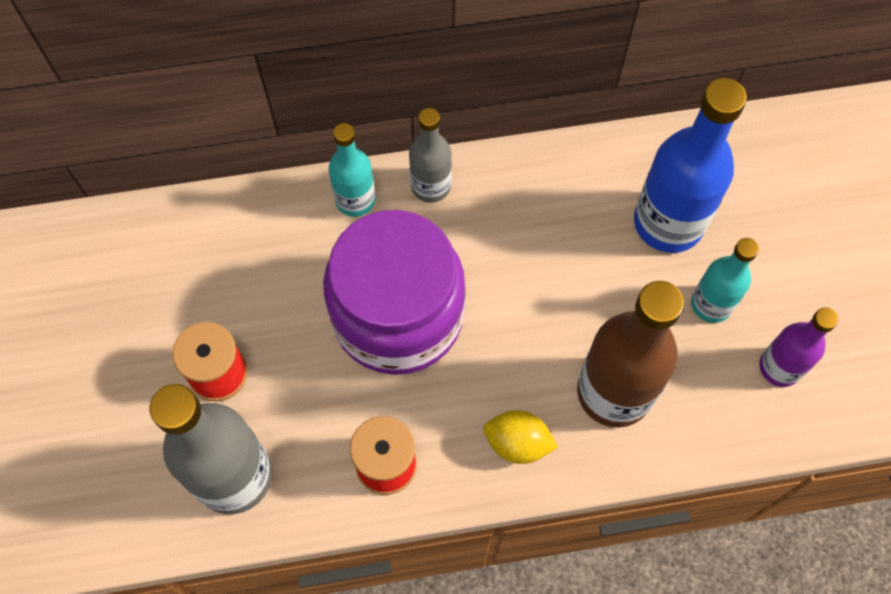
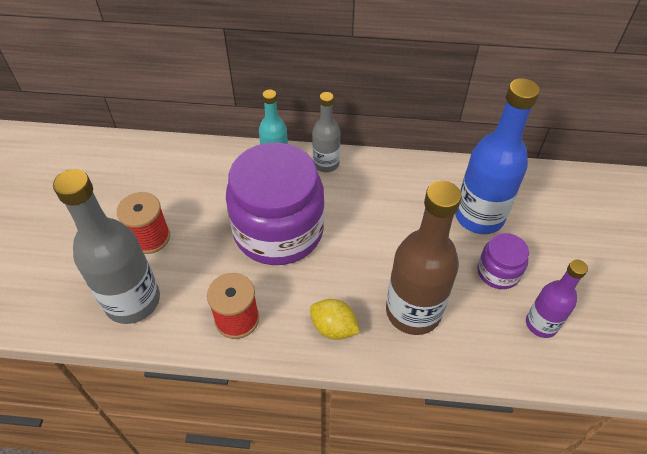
camera: 15 degrees right, 15 degrees down
turquoise bottle [691,238,759,323] -> purple jar [477,233,529,289]

